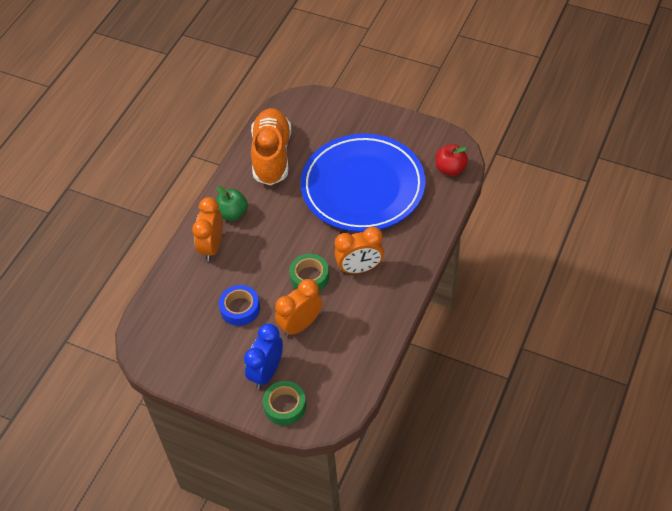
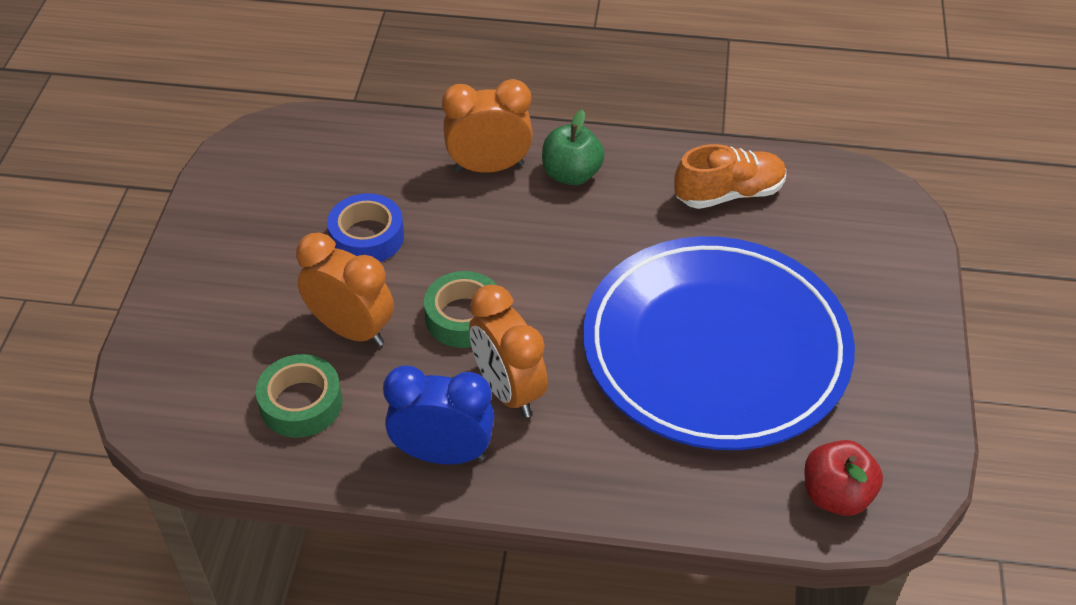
camera: 70 degrees right, 5 degrees down
blue clock [244,324,283,389] -> blue clock moved to [383,366,494,464]
orange shoe [251,108,291,186] -> orange shoe [674,144,786,209], size x0.63
green tape [263,381,306,426] -> green tape moved to [256,354,343,438]

